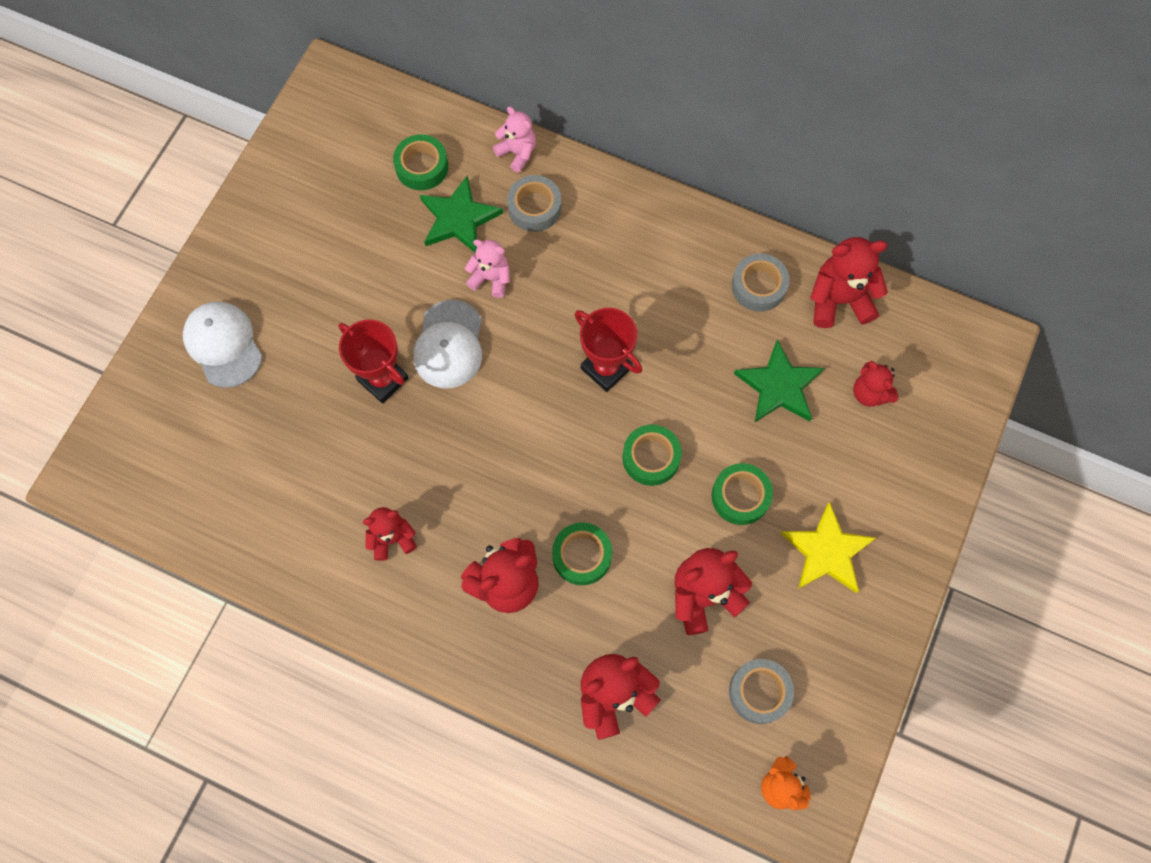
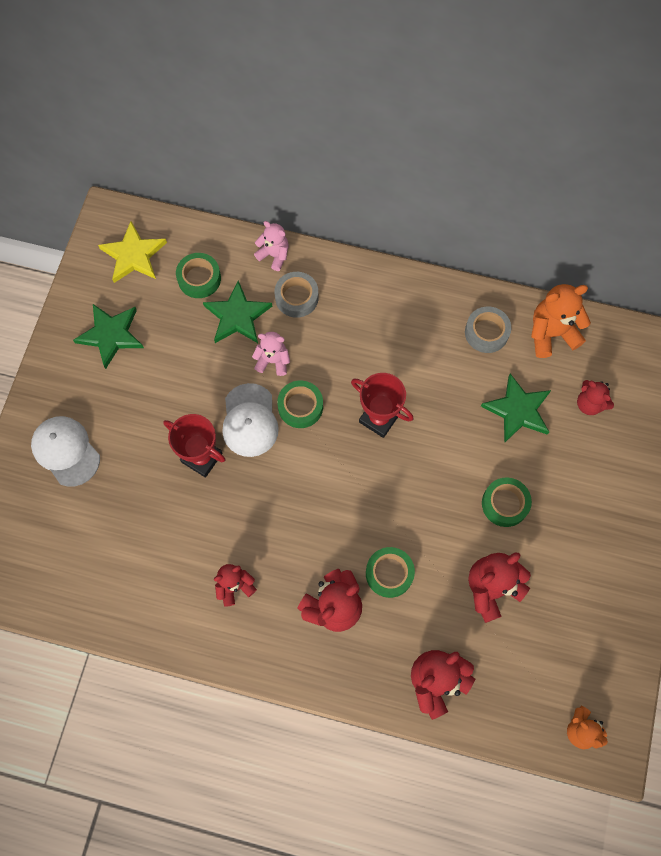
camera: 10 degrees left, 0 degrees up
green tape [622,425,682,486] -> green tape moved to [277,380,323,428]
grey tape [729,659,794,724] -> none
yellow star [781,502,876,593] -> yellow star moved to [98,221,167,283]
red teddy bear [810,237,888,328] -> orange teddy bear [531,284,591,358]
none -> green star [73,304,144,369]

